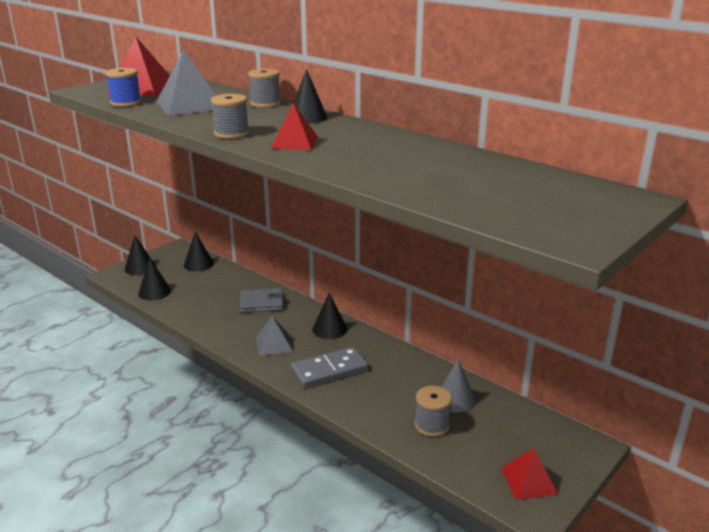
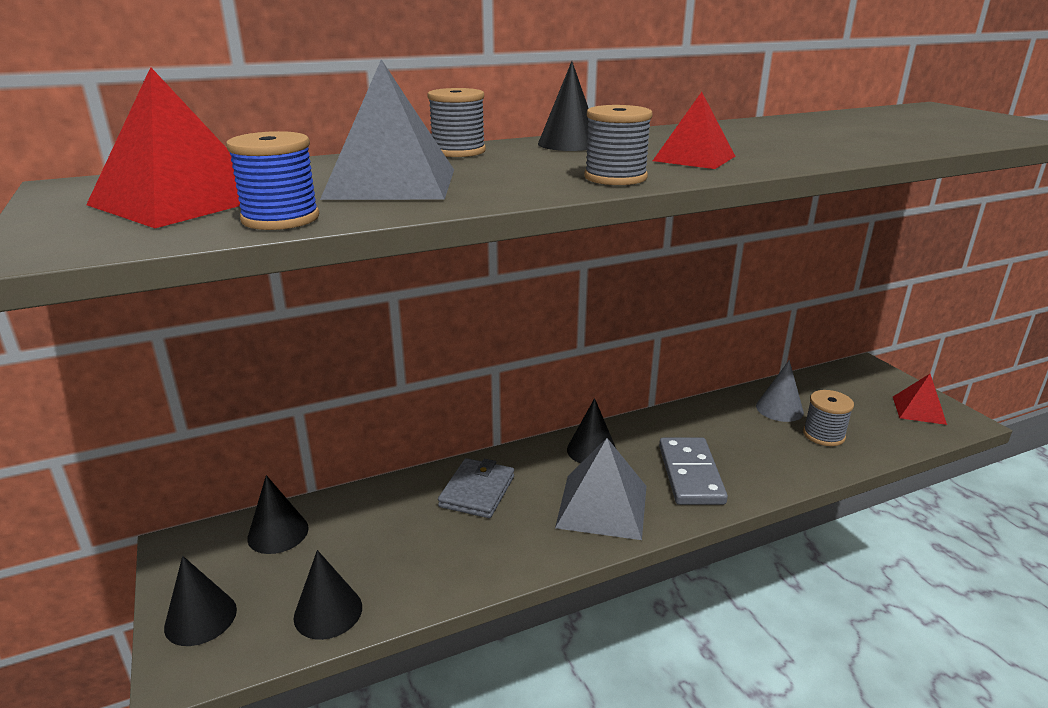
camera: 65 degrees left, 0 degrees up
grey pyramid [255,316,293,356] -> grey pyramid [555,438,647,540], size x1.60

